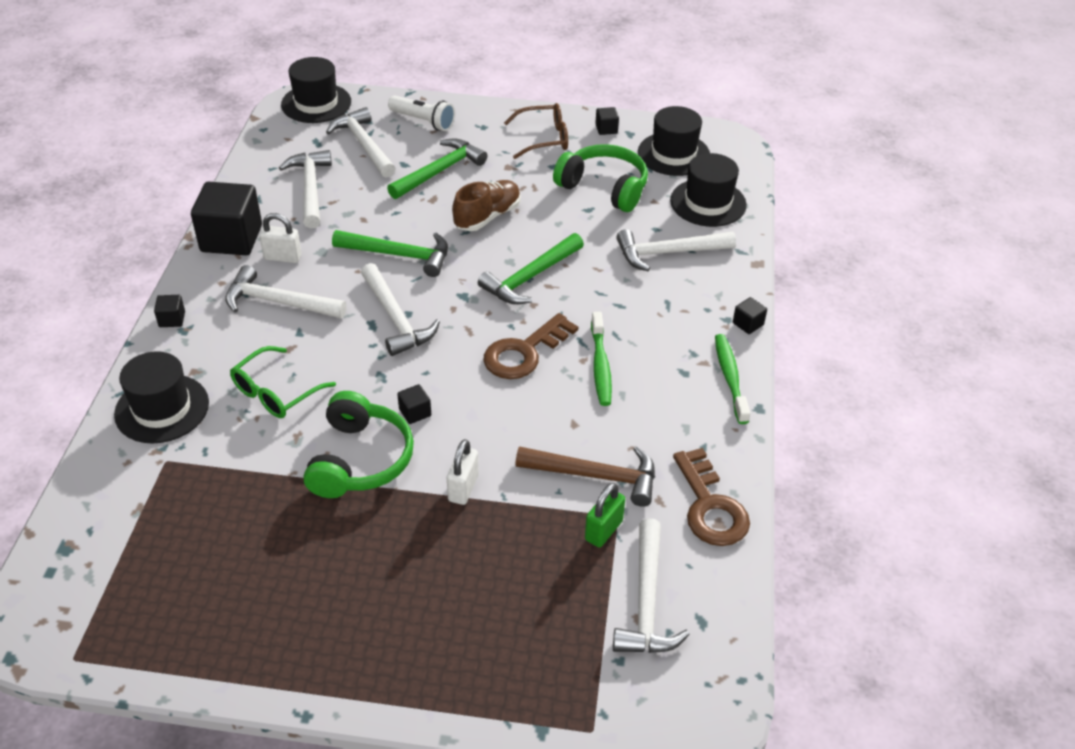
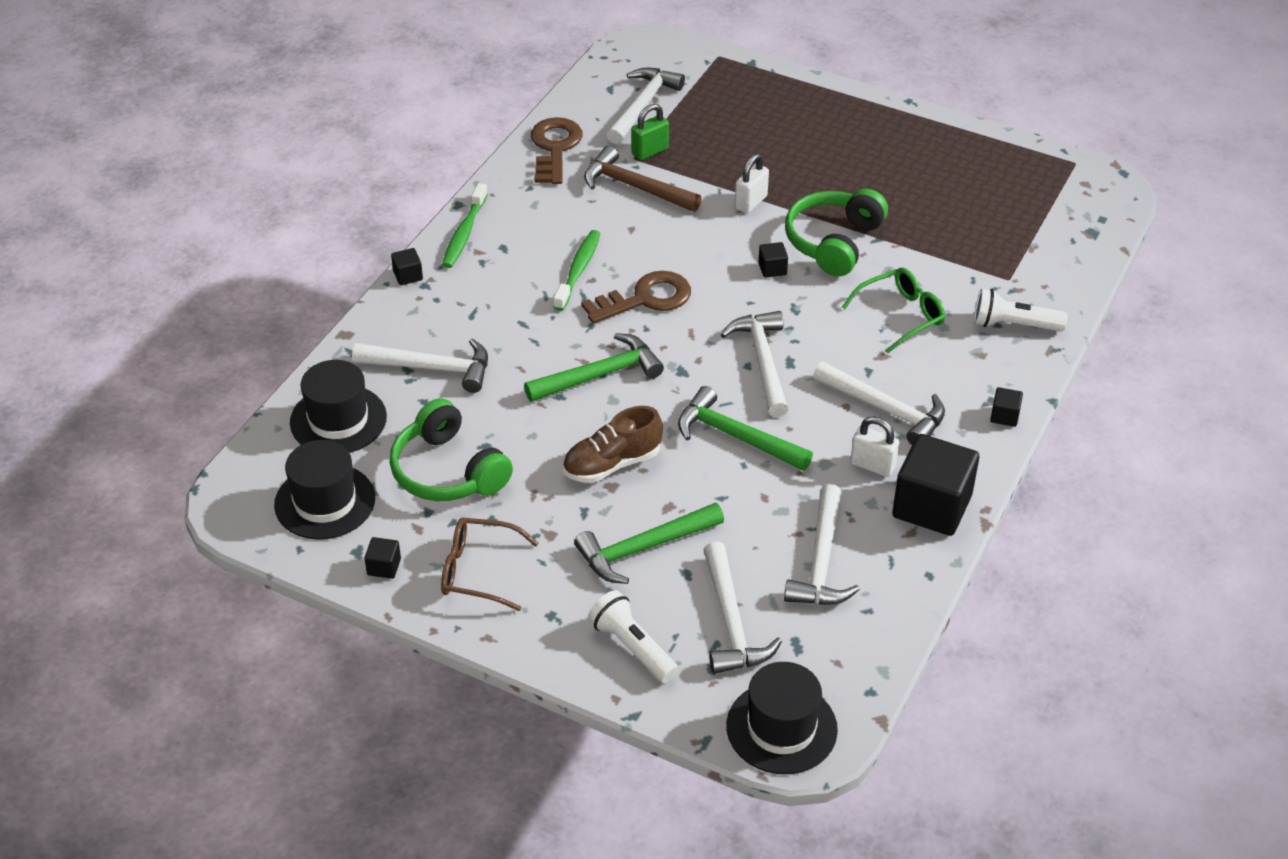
camera: 160 degrees left, 0 degrees up
black hat [114,351,209,444] -> white flashlight [974,289,1067,332]

